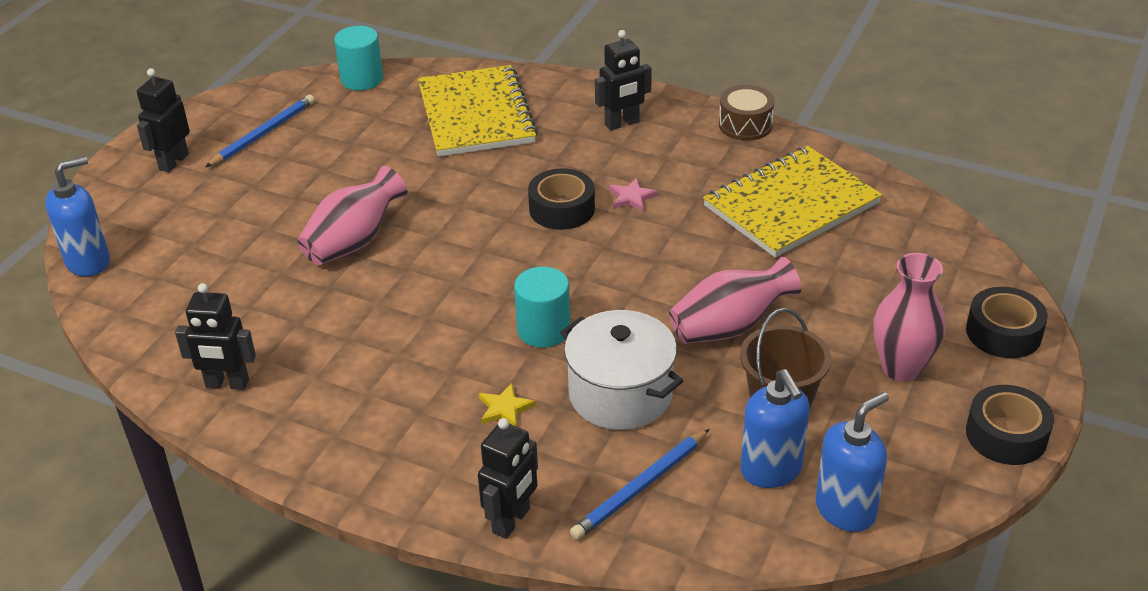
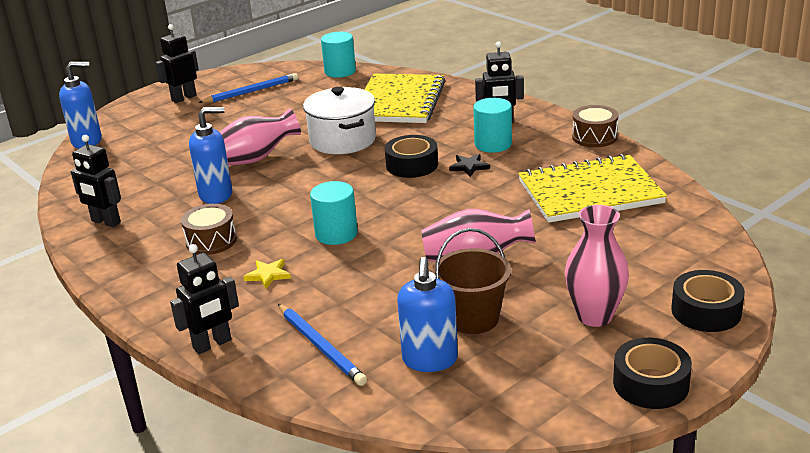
camera: 25 degrees right, 10 degrees down
white pot [560,310,683,430] -> white pot moved to [303,87,376,154]
blue pencil [570,429,709,540] -> blue pencil turned 105 degrees counterclockwise [278,304,367,386]
pink star [609,178,658,212] -> black star [449,154,490,177]
blue soap dispenser [815,392,889,532] -> blue soap dispenser moved to [189,107,232,204]
none -> brown drum [181,204,237,255]
none -> turquoise cylinder [473,98,512,153]

